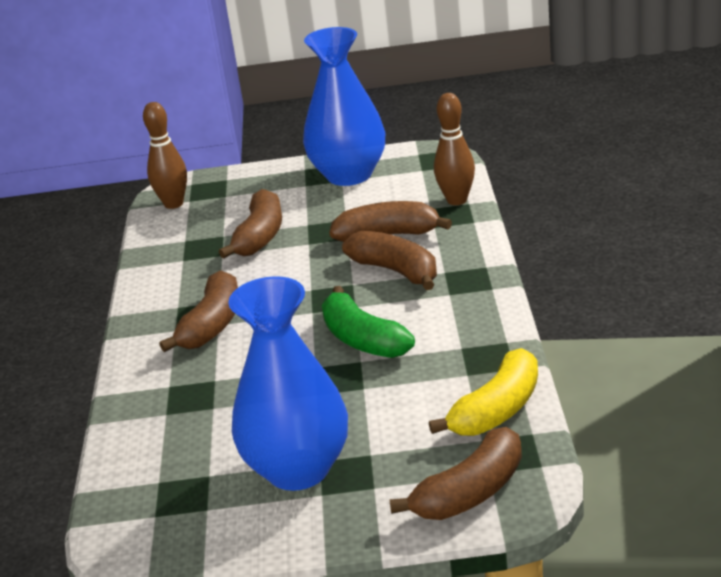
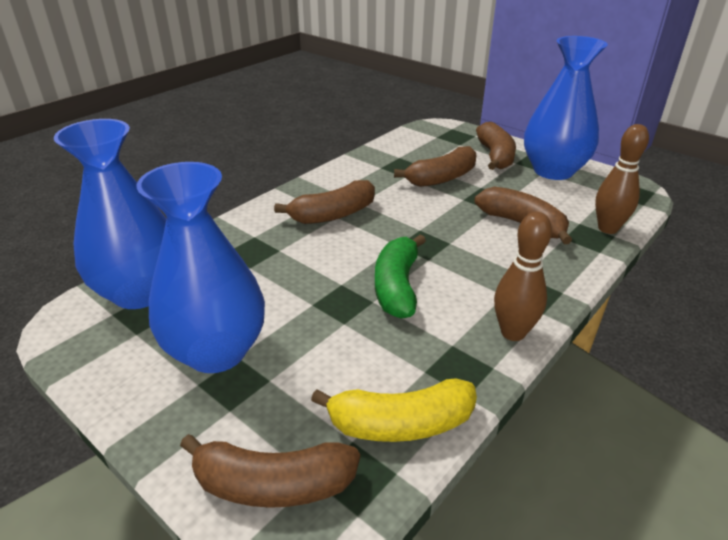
camera: 40 degrees right, 5 degrees up
brown bowling pin [143,102,187,209] -> brown bowling pin moved to [494,212,552,341]
brown banana [342,231,437,290] -> brown banana moved to [476,122,516,170]
none -> blue vase [54,119,167,309]

